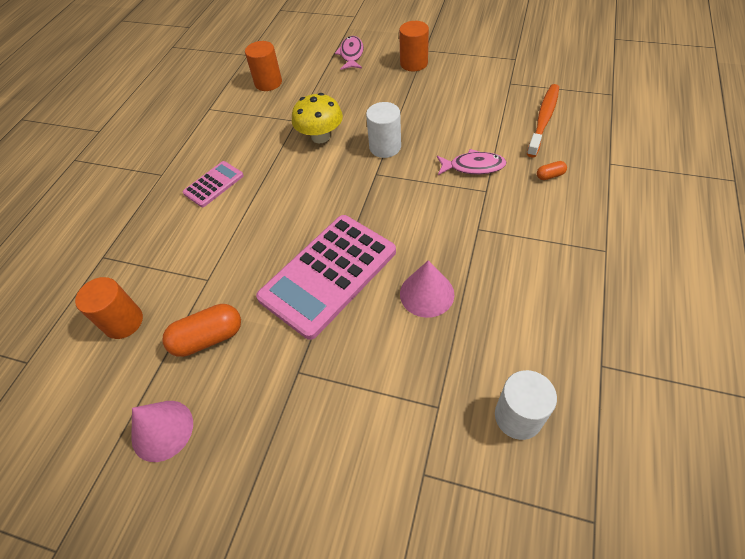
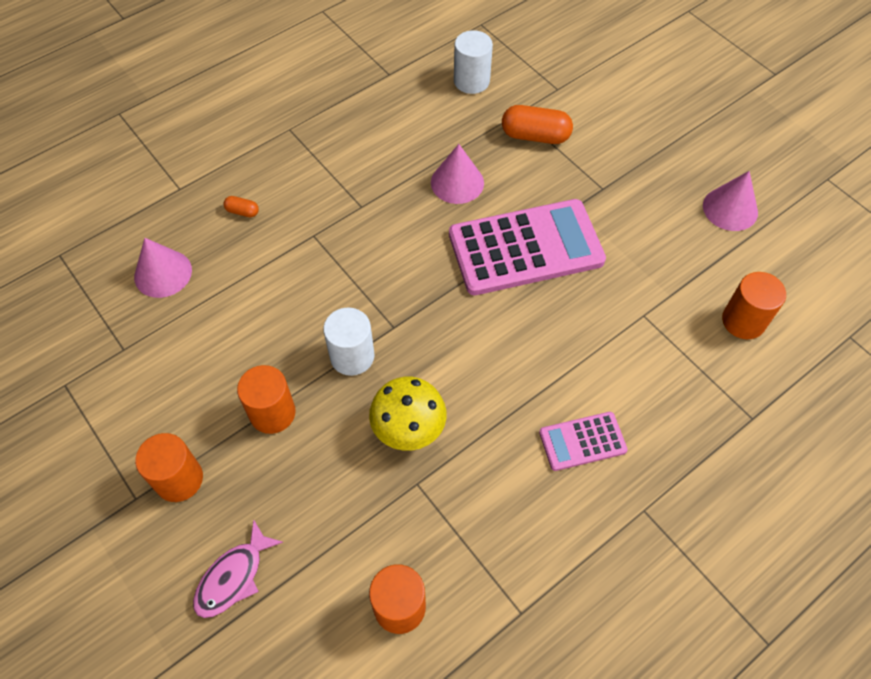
camera: 150 degrees left, 5 degrees up
orange capsule [163,304,241,357] -> orange capsule moved to [502,105,573,144]
pink fish [437,149,507,175] -> none
orange toothbrush [527,84,559,158] -> pink cone [134,238,192,298]
none -> orange cylinder [237,365,296,434]

